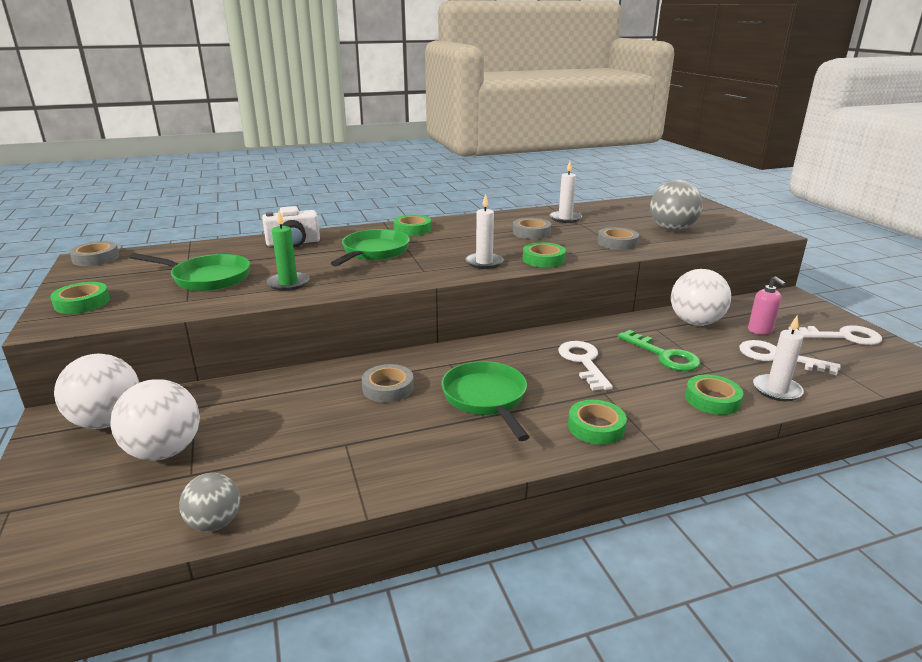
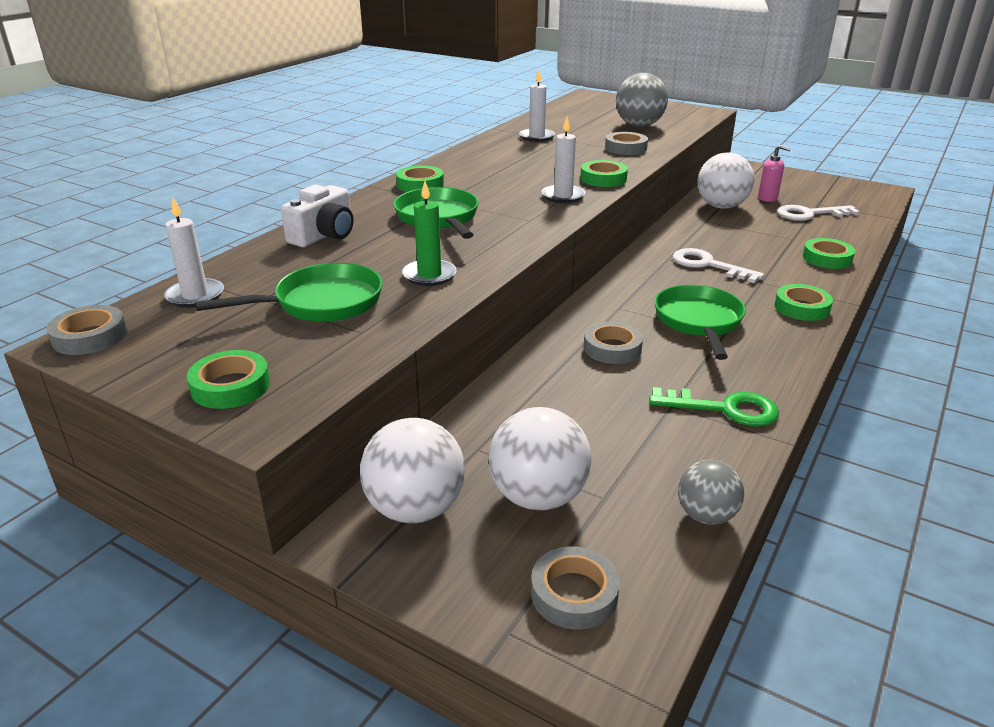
camera: 40 degrees left, 5 degrees up
green pan [441,361,529,441] -> green pan turned 60 degrees clockwise [655,285,746,360]
grey tape [513,218,551,239] -> grey tape moved to [531,546,620,629]
green key [618,330,700,371] -> green key moved to [649,387,779,427]
white candle [753,315,804,401] -> white candle moved to [164,198,224,308]
white key [788,325,882,345] -> none

